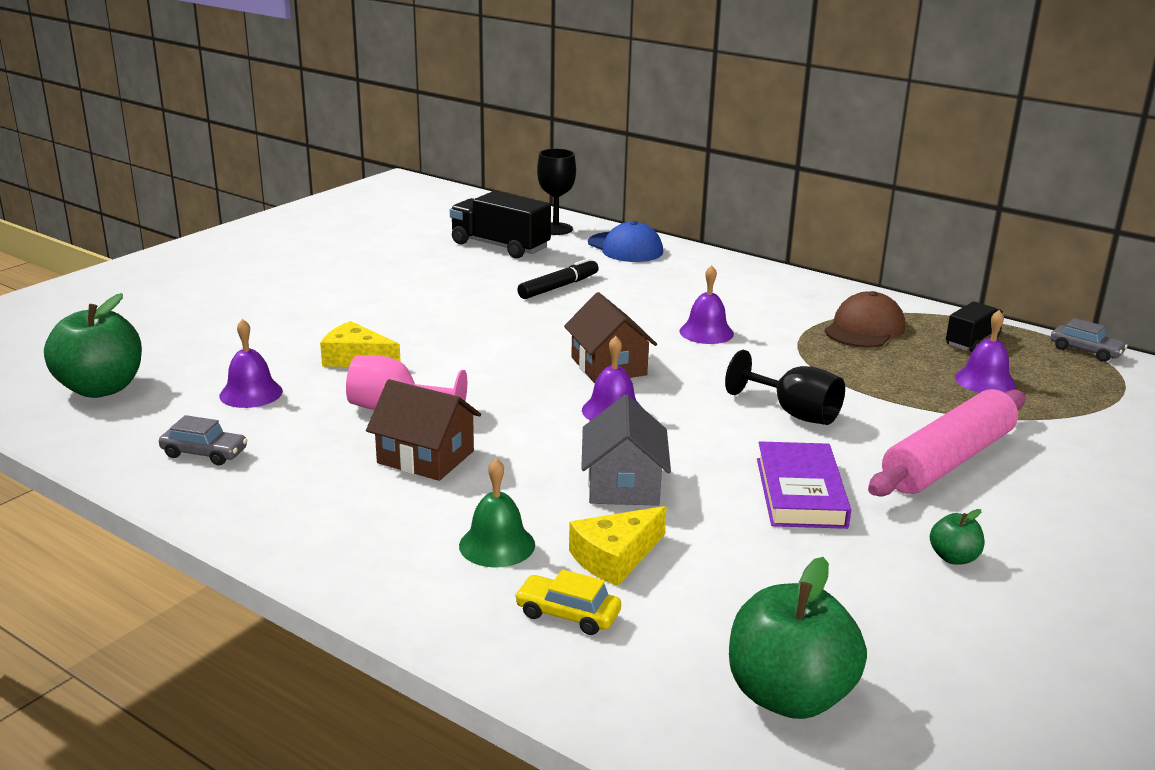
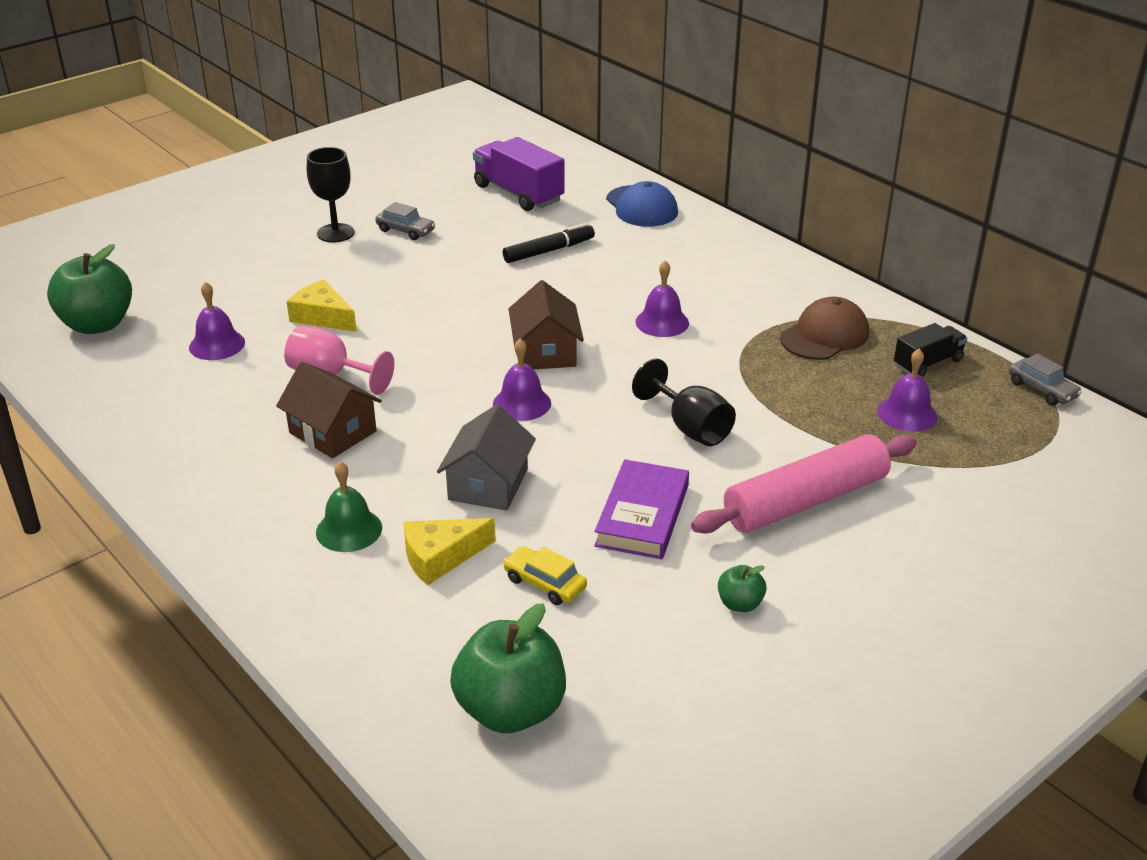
camera: 15 degrees right, 10 degrees up
grey car [159,415,248,465] -> grey car moved to [375,202,435,240]
black truck [450,191,551,259] -> purple truck [473,137,565,211]
yellow car [515,569,621,635] -> yellow car moved to [503,546,587,605]
black goblet [537,149,576,235] -> black goblet moved to [307,147,355,242]

